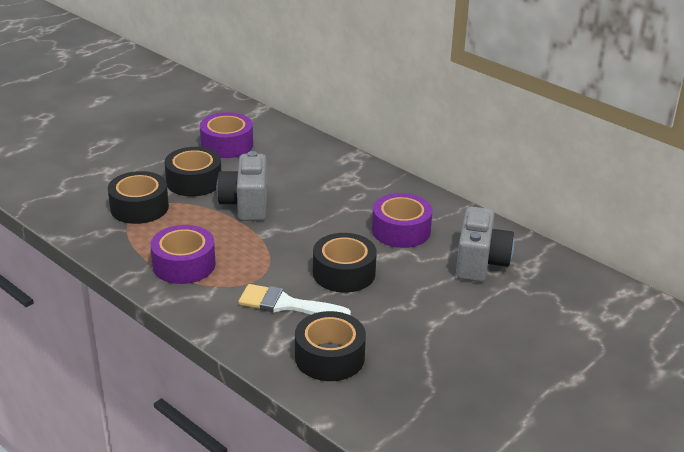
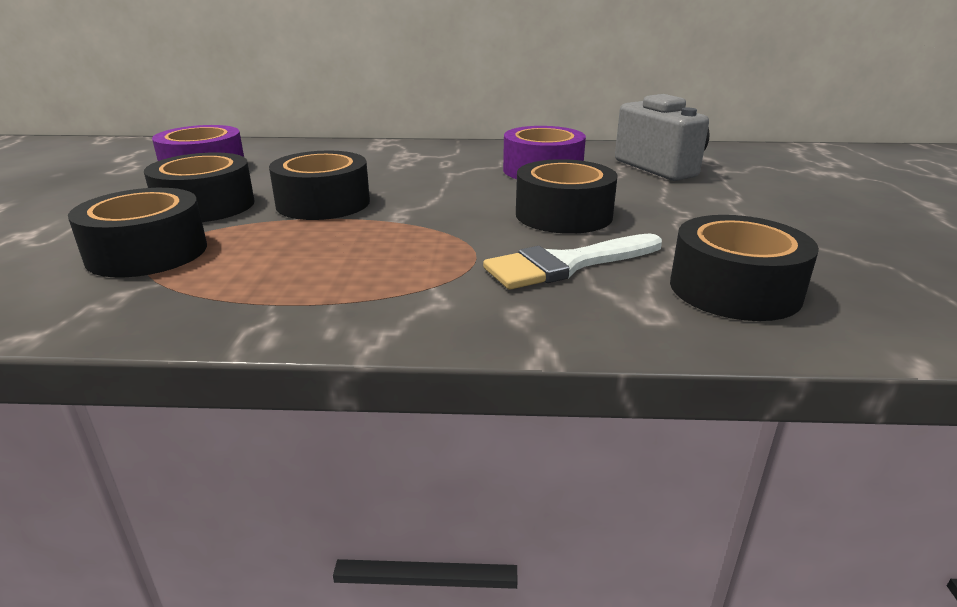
camera: 40 degrees left, 5 degrees down
purple tape [150,225,216,284] -> none
grey camera [217,151,267,221] -> black tape [269,151,370,220]

